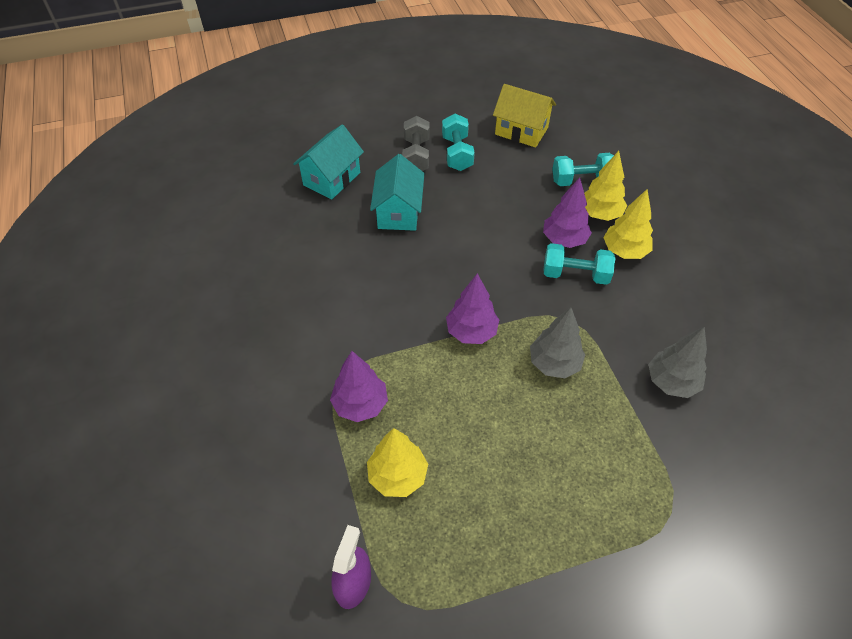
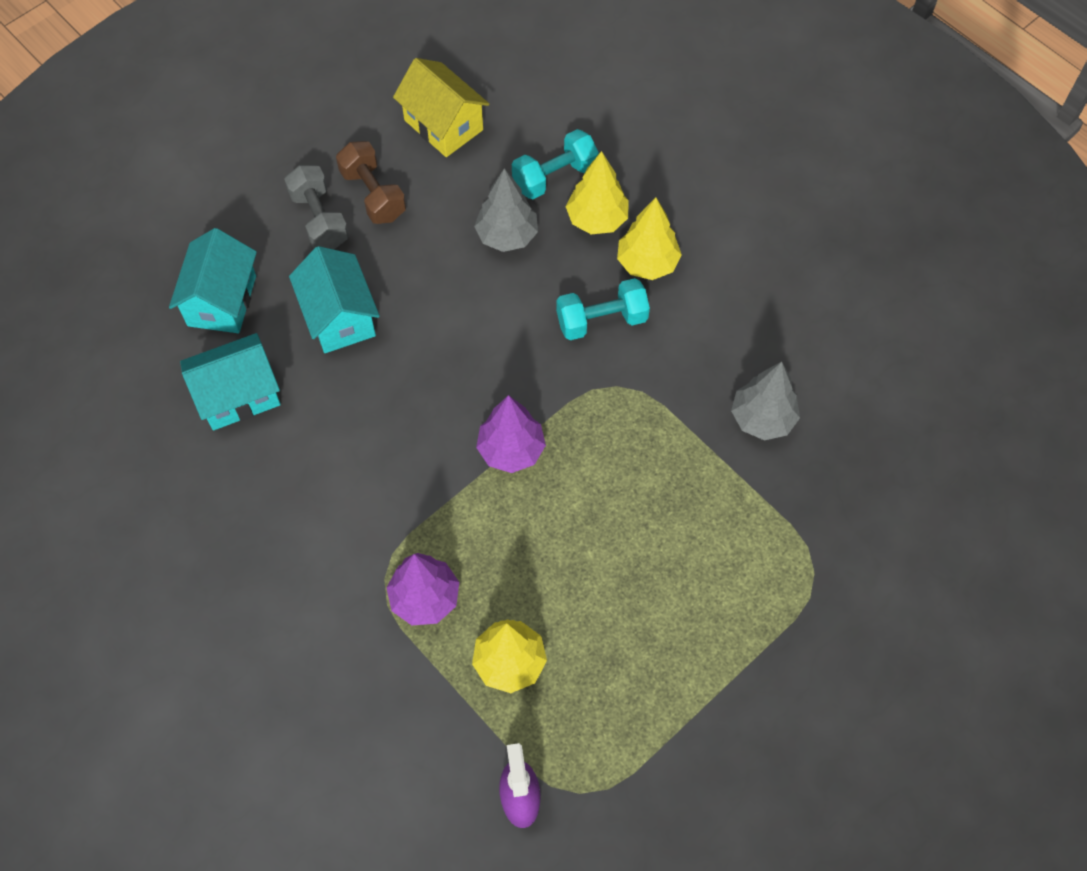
camera: 25 degrees left, 10 degrees up
turquoise dumbbell [442,114,475,171] -> brown dumbbell [336,141,406,224]
yellow house [493,84,556,147] -> yellow house turned 45 degrees clockwise [393,58,489,157]
grey tree [530,307,585,378] -> grey tree moved to [474,168,538,252]
purple tree [543,177,592,248] -> none
none -> turquoise house [180,333,281,430]

